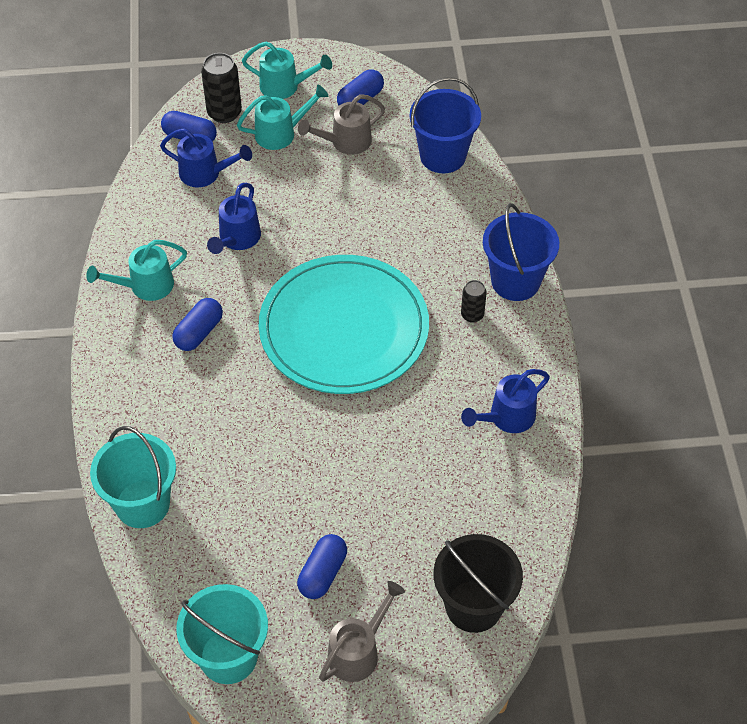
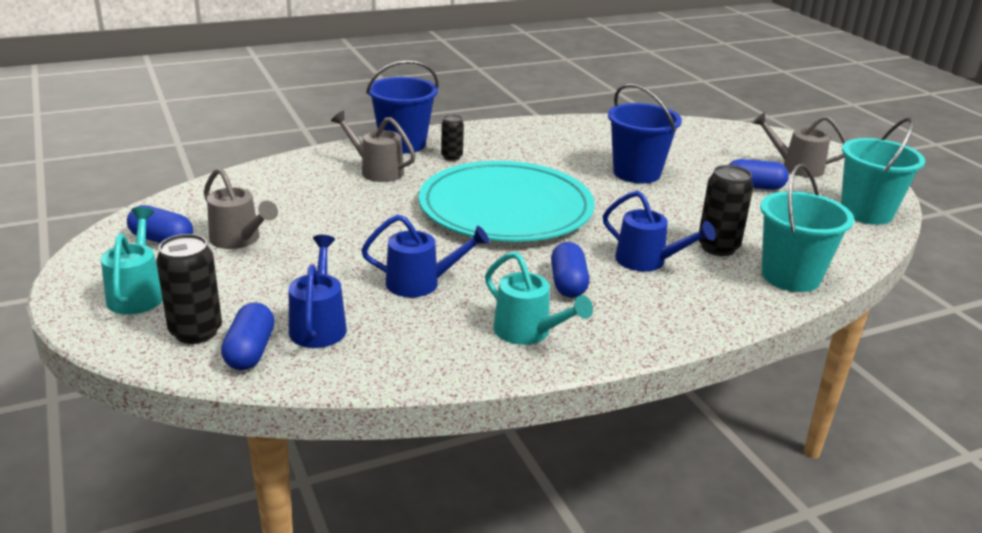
camera: 110 degrees left, 25 degrees down
blue capsule [172,298,223,351] -> blue capsule turned 75 degrees clockwise [551,242,589,298]
turquoise watering can [237,85,328,150] -> none
blue bucket [410,77,481,173] -> blue bucket moved to [608,83,682,183]
black bucket [433,534,523,633] -> none
blue watering can [461,369,550,433] -> blue watering can moved to [603,190,716,272]
none -> grey watering can [331,111,416,182]
none -> black can [699,165,753,256]

